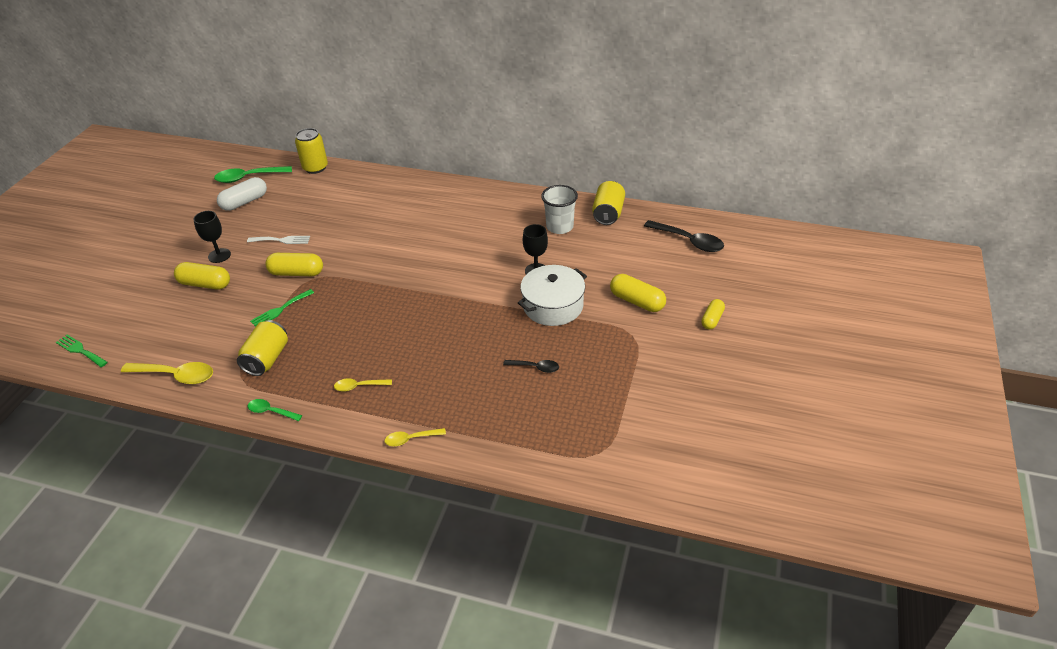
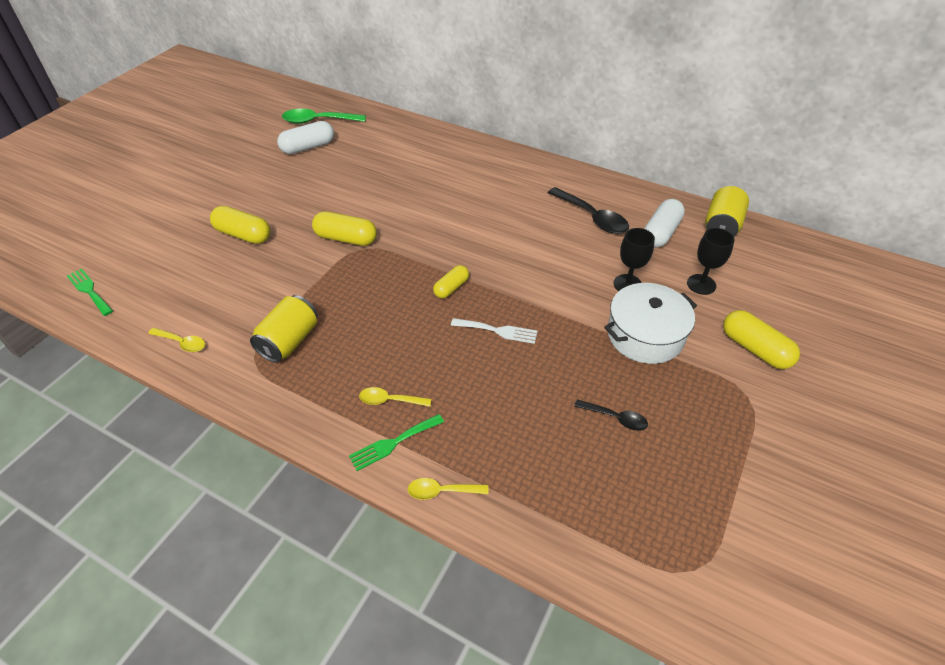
camera: 10 degrees right, 5 degrees up
yellow spoon [121,362,213,384] -> yellow spoon [148,328,205,352], size x0.57
black goblet [193,211,231,263] -> black goblet moved to [687,228,735,295]
white fork [247,236,310,244] -> white fork moved to [451,318,537,344]
green spoon [248,399,302,421] -> none
green fork [250,289,314,326] -> green fork moved to [349,414,444,471]
yellow can [295,128,328,174] -> none
white cup [541,185,578,234] -> white capsule [644,199,685,248]
black spoon [644,220,724,252] -> black spoon moved to [548,187,629,234]
yellow capsule [701,299,725,330] -> yellow capsule moved to [433,265,469,298]

